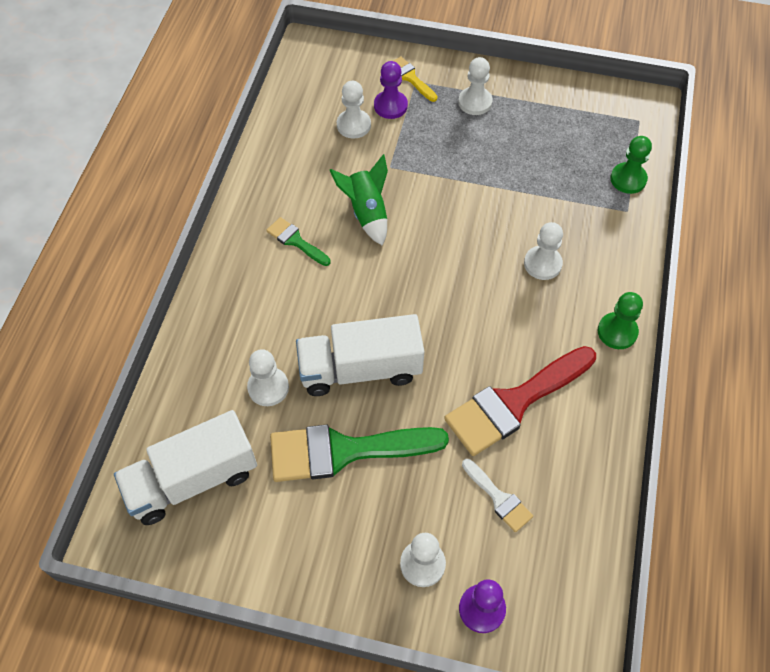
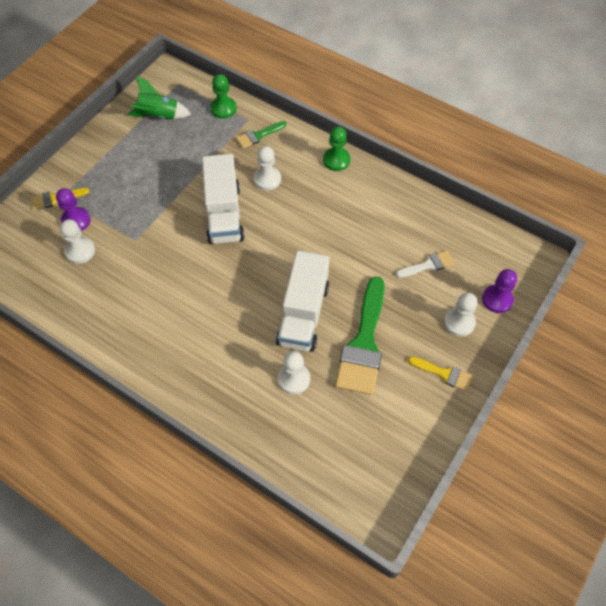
camera: 70 degrees left, 0 degrees up
white truck [114,410,257,525] -> white truck moved to [202,154,245,244]
green brush [266,217,331,266] -> green brush moved to [236,121,286,149]
green rocket [330,154,388,246] -> green rocket moved to [128,76,191,119]
red brush [444,346,596,456] -> none
white pawn [458,57,493,115] -> none
none -> yellow brush [408,356,473,392]

